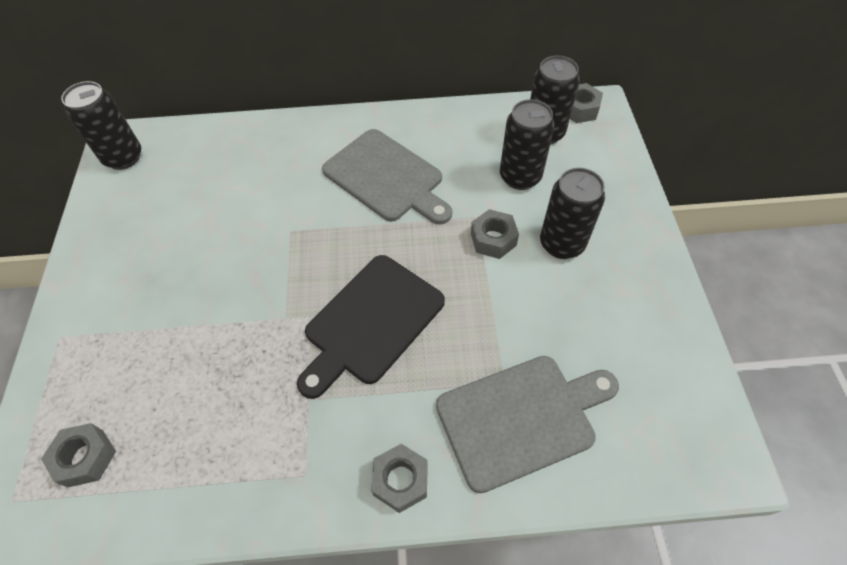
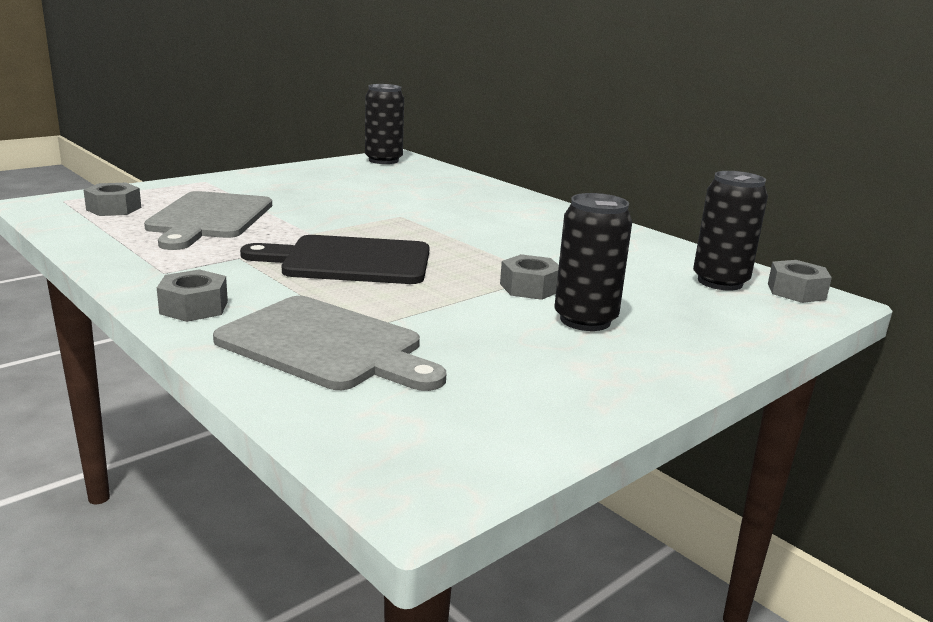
camera: 50 degrees right, 35 degrees down
grey cutting board [322,129,452,225] -> grey cutting board moved to [144,191,272,250]
black can [500,99,555,190] -> none

